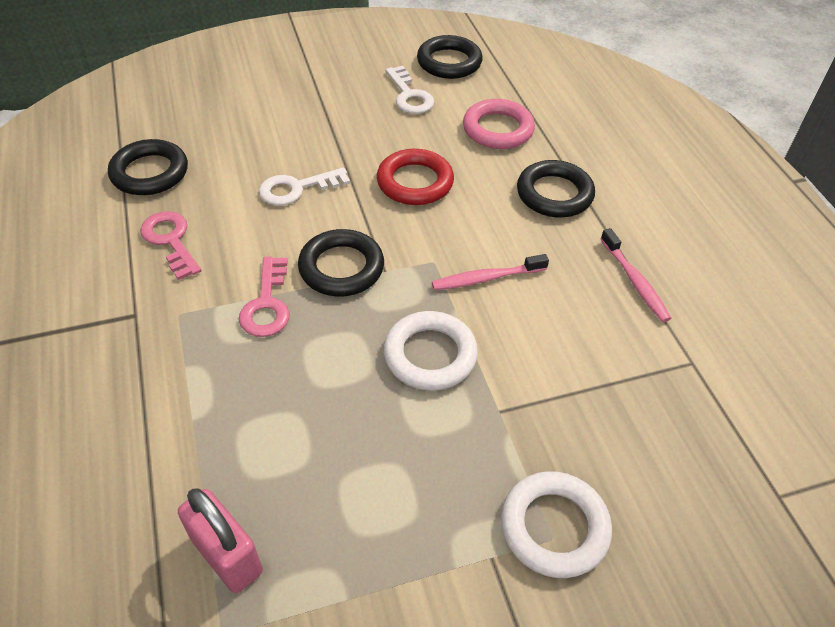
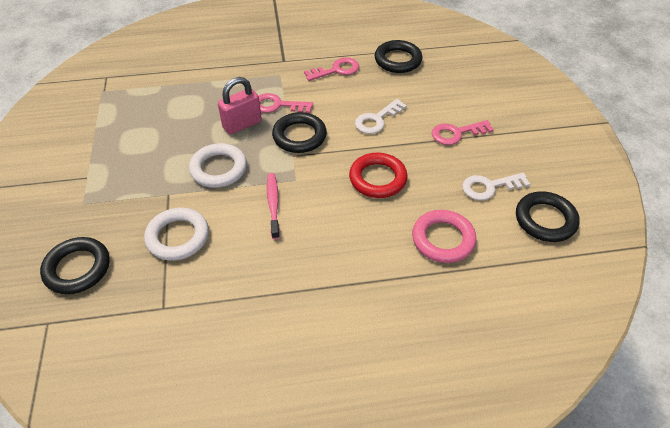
camera: 100 degrees right, 0 degrees up
pink padlock [178,488,263,593] -> pink padlock moved to [218,77,262,135]
white key [259,167,350,206] -> white key turned 120 degrees counterclockwise [355,99,407,134]
white ring [501,471,612,578] -> white ring moved to [144,208,209,261]
black ring [517,160,595,217] -> black ring moved to [40,237,110,294]
pink toothbrush [601,228,671,322] -> none
none -> pink key [432,120,494,145]

